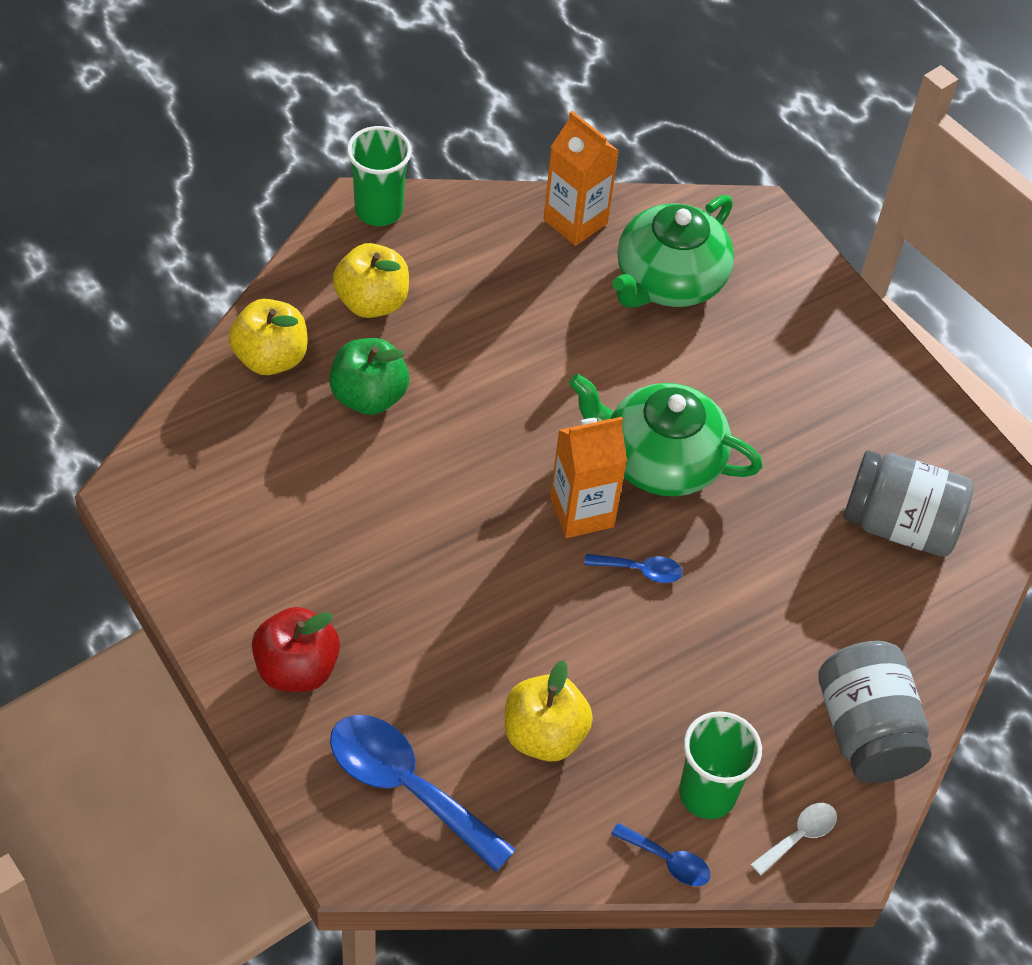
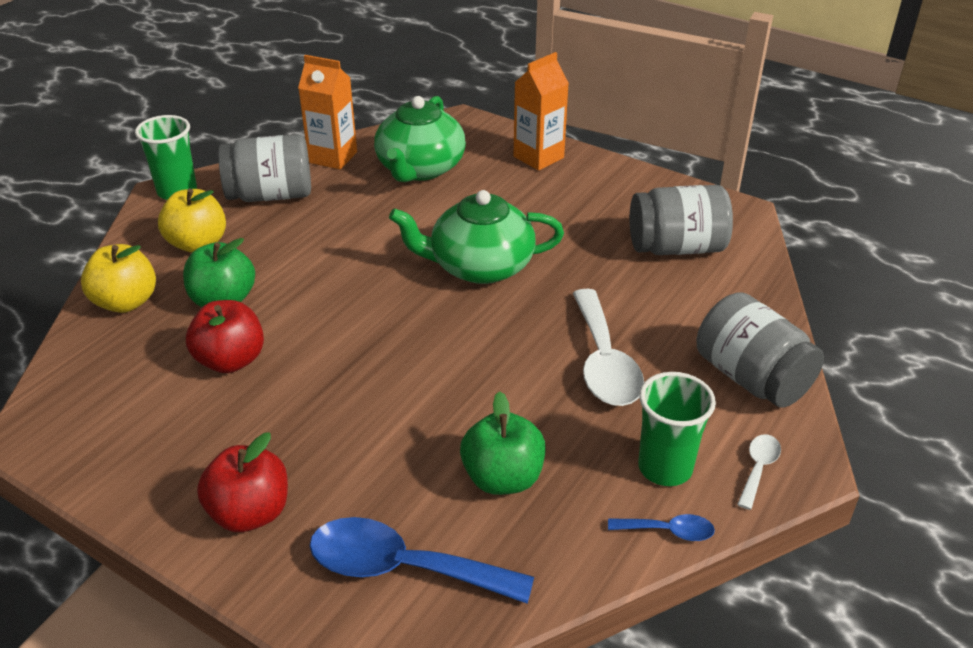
camera: 20 degrees left, 15 degrees down
yellow apple [505,660,593,762] -> green apple [460,391,546,495]
orange carton [550,417,627,538] -> orange carton moved to [513,52,569,171]
blue spoon [584,554,683,583] -> none
none -> red apple [186,300,264,373]
none -> grey jar [218,134,311,202]
none -> white spoon [573,289,644,406]

